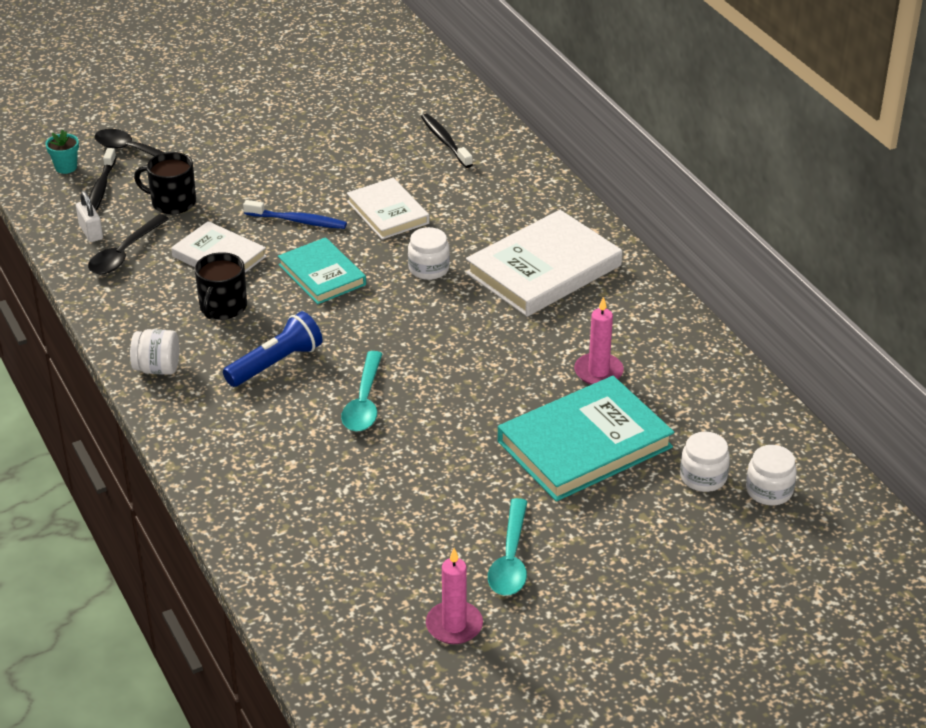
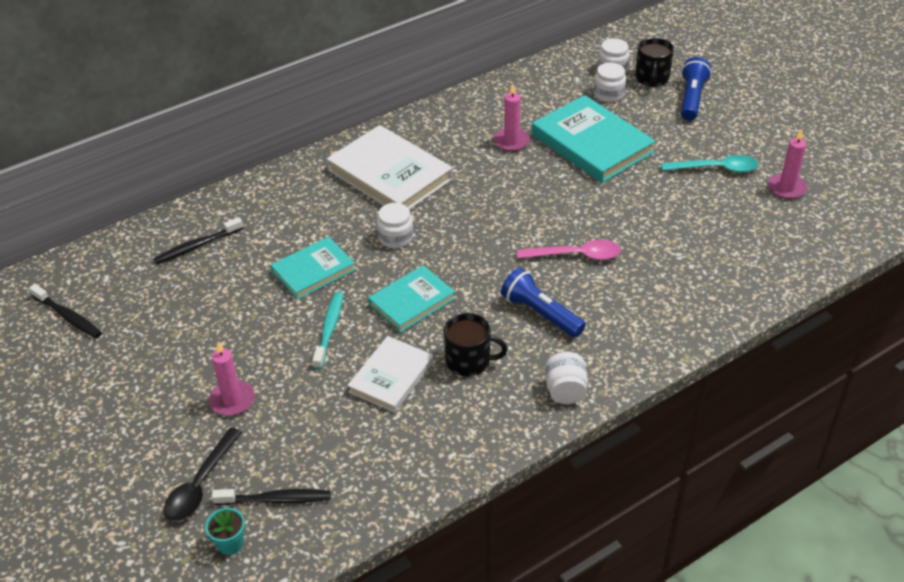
camera: 95 degrees left, 5 degrees up
white padlock [76,191,103,242] -> none
black spoon [88,214,169,274] -> none
black mug [134,152,196,214] -> black mug moved to [635,38,674,87]
blue toothbrush [243,200,347,229] -> turquoise toothbrush [312,292,343,369]
turquoise spoon [341,351,383,432] -> pink spoon [517,240,621,260]
white book [347,178,430,240] -> turquoise book [271,237,356,300]
none -> black toothbrush [29,284,102,338]
none -> pink candle [209,342,255,416]
none -> blue flashlight [681,57,712,121]

